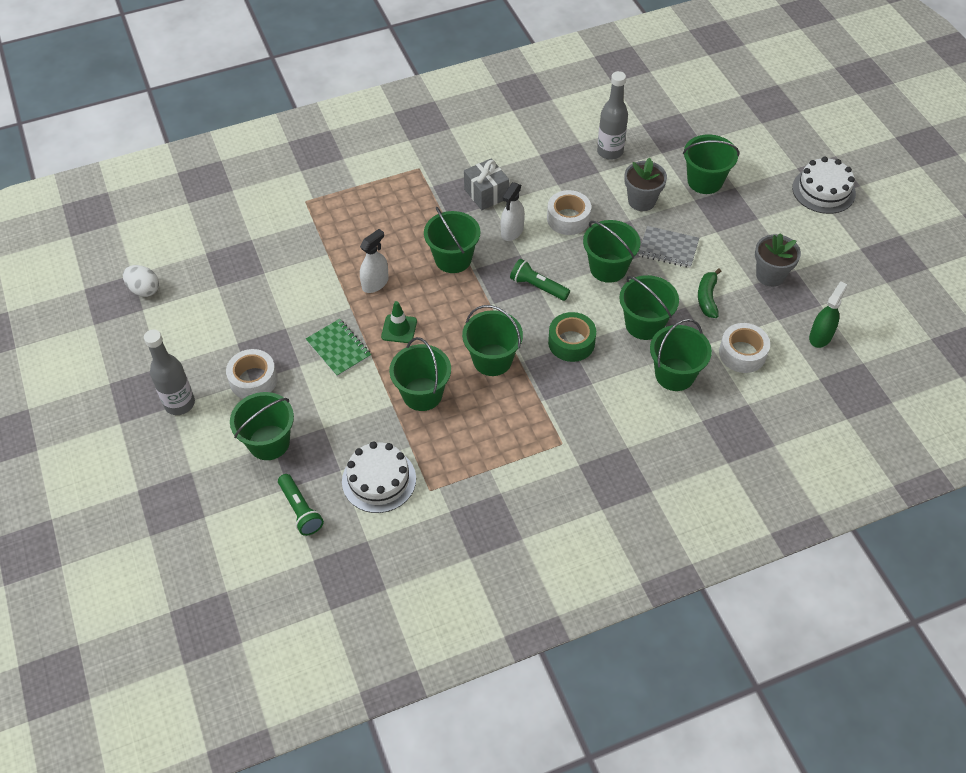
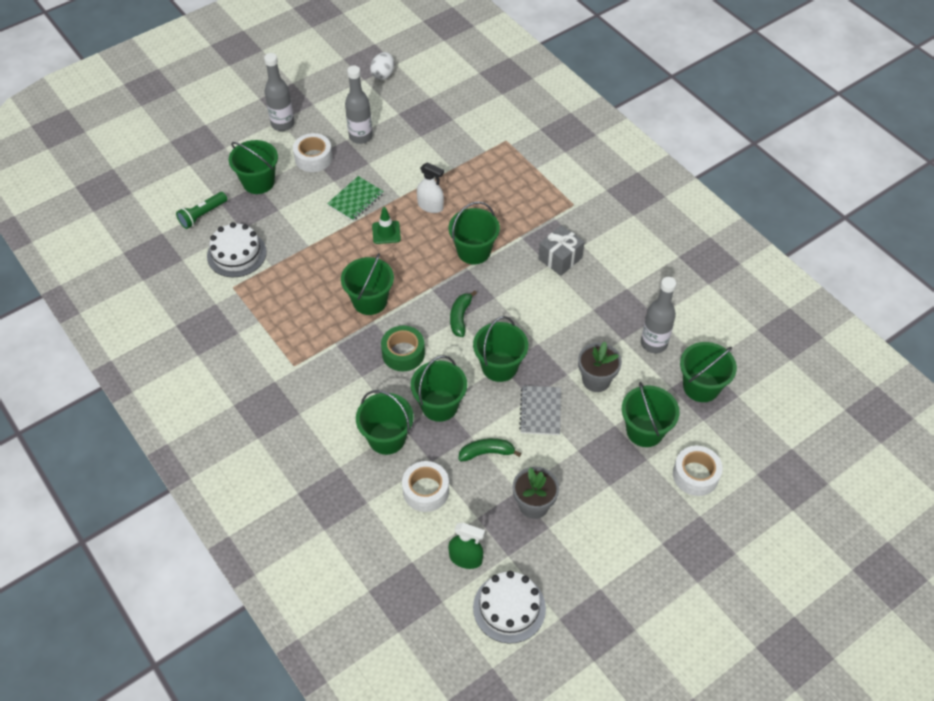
camera: 75 degrees right, 0 degrees up
green bucket [389,337,451,411] -> green bucket moved to [680,342,737,402]
white spray bottle [501,182,525,241] -> none
green flashlight [510,259,570,301] -> green banana [450,291,477,337]
white tape [547,190,591,235] -> white tape moved to [673,446,723,496]
white cake [792,157,856,214] -> white cake moved to [473,571,546,644]
none -> grey bottle [345,66,373,144]

